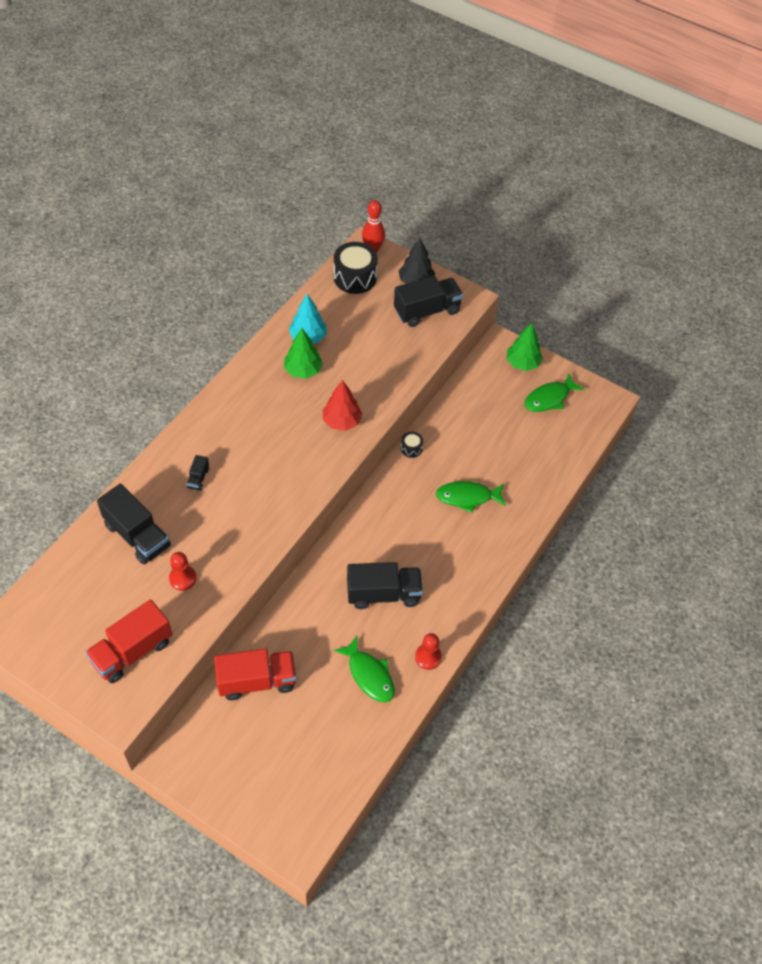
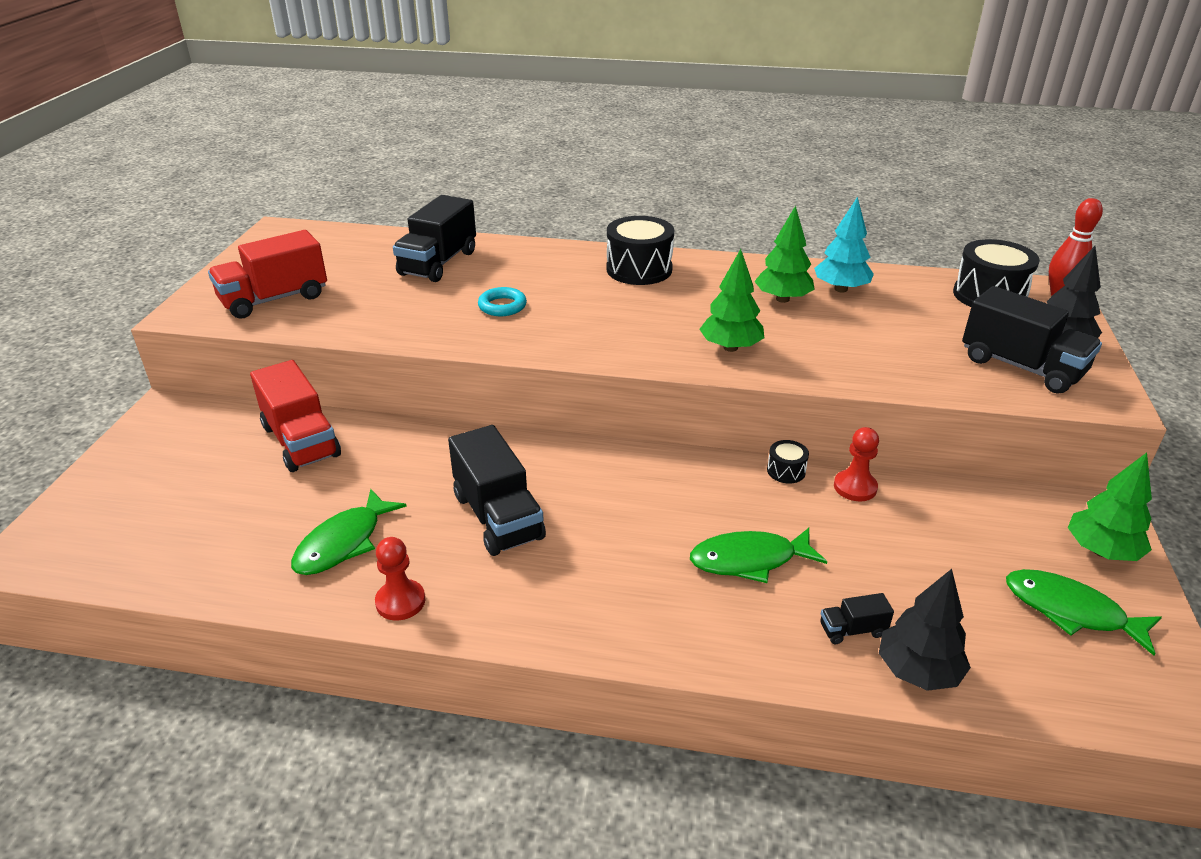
camera: 70 degrees right, 20 degrees down
red truck [85,599,172,683] -> red truck turned 60 degrees counterclockwise [208,230,327,319]
red pawn [169,552,197,591] -> red pawn moved to [834,427,879,501]
black truck [187,455,209,491] -> black truck moved to [820,593,894,644]
red tree [323,380,363,431] -> green tree [699,249,764,352]
green fish [436,481,506,513] -> green fish turned 75 degrees counterclockwise [690,528,827,583]
none -> turquoise ring [478,287,527,316]
none -> black drum [607,216,674,285]
none -> black tree [879,569,971,691]

